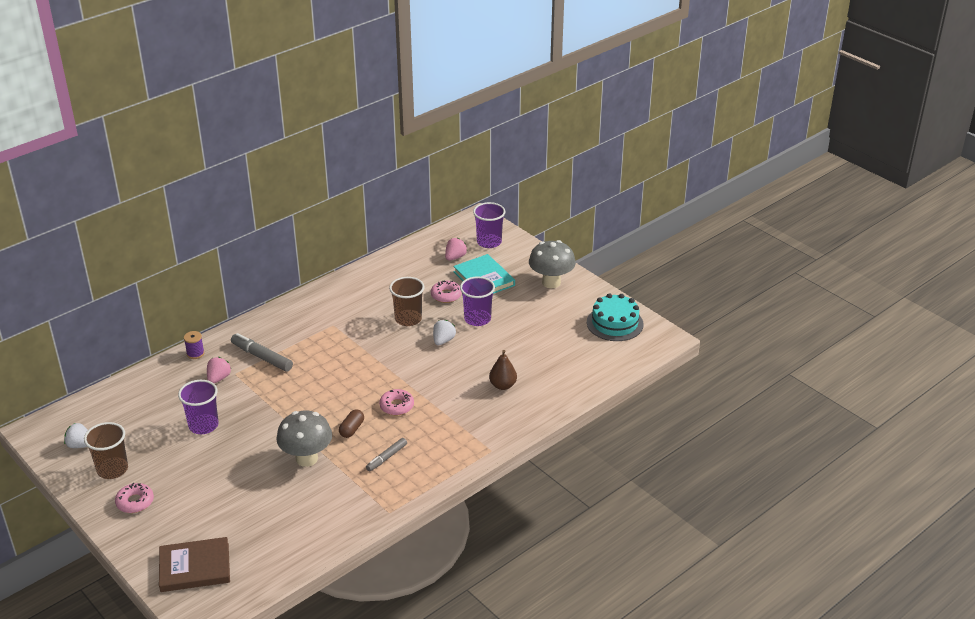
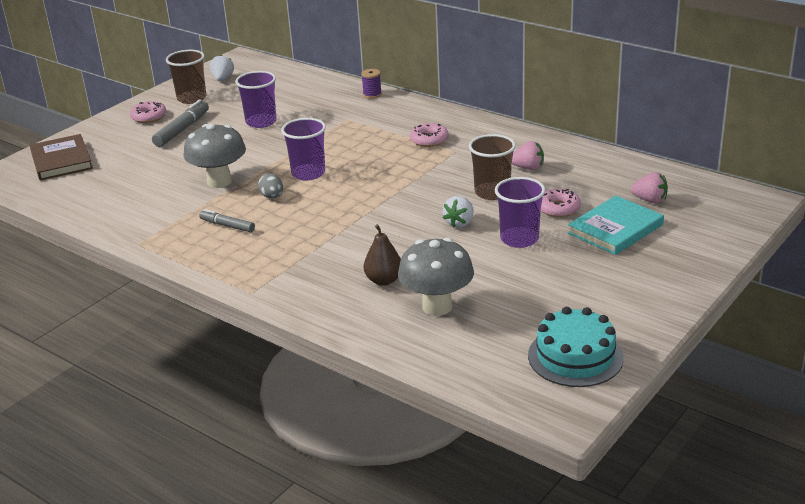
camera: 80 degrees right, 5 degrees down
pink strawberry [207,357,231,383] -> pink strawberry moved to [512,141,544,170]
grey marker [231,333,293,372] -> grey marker moved to [152,99,209,147]
brown capsule [339,409,364,438] -> grey egg [258,174,283,198]
pink donut [379,389,414,415] -> pink donut moved to [410,123,449,147]
white strawberry [433,320,456,345] -> white strawberry turned 105 degrees clockwise [443,196,474,228]
purple cup [473,202,505,248] -> purple cup moved to [281,118,326,181]
grey mushroom [529,240,576,288] -> grey mushroom moved to [398,238,474,316]

